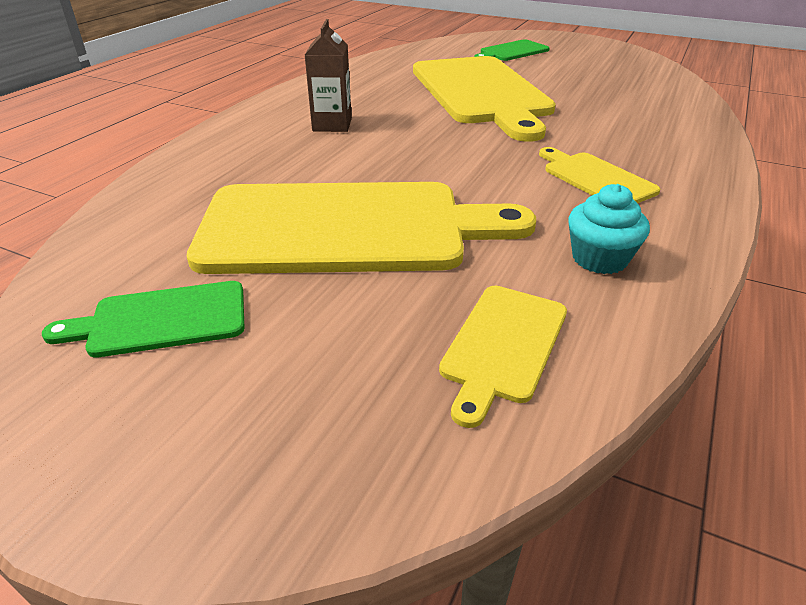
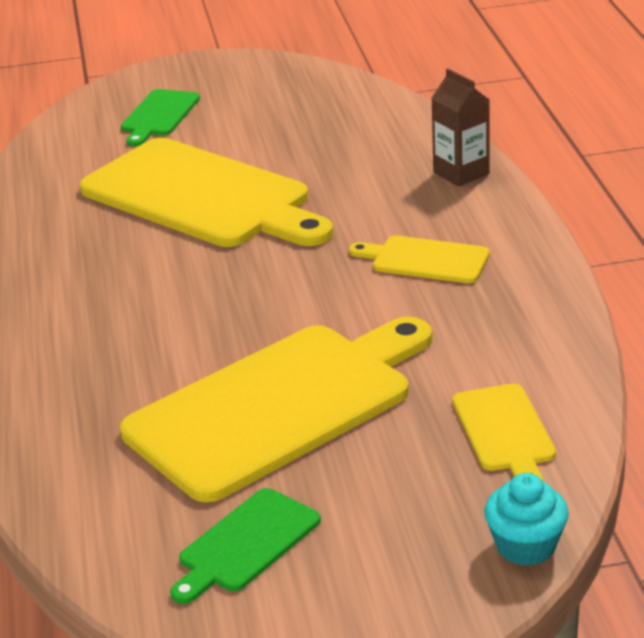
camera: 35 degrees left, 5 degrees down
brown carton [305,19,352,132] -> brown carton moved to [431,68,490,187]
turquoise cupcake [568,184,650,274] -> turquoise cupcake moved to [484,473,569,566]

